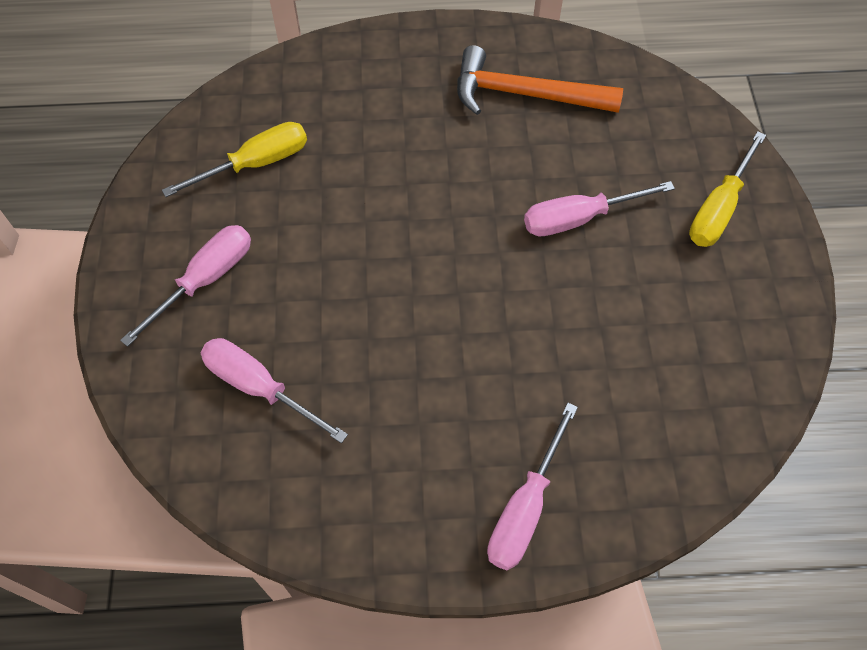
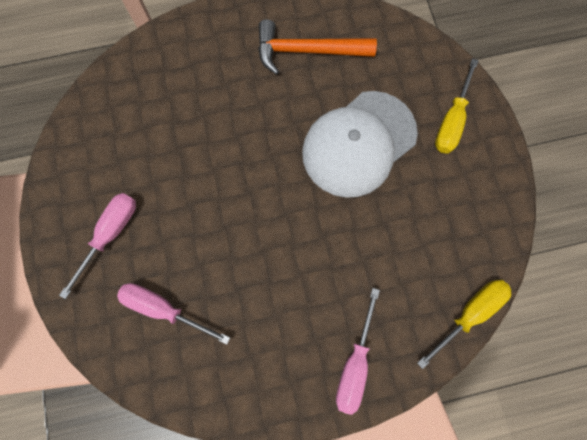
camera: 10 degrees left, 15 degrees up
yellow screwdriver [162,122,307,197] -> yellow screwdriver moved to [417,280,511,369]
pink screwdriver [524,181,675,236] -> white cap [302,91,418,198]

